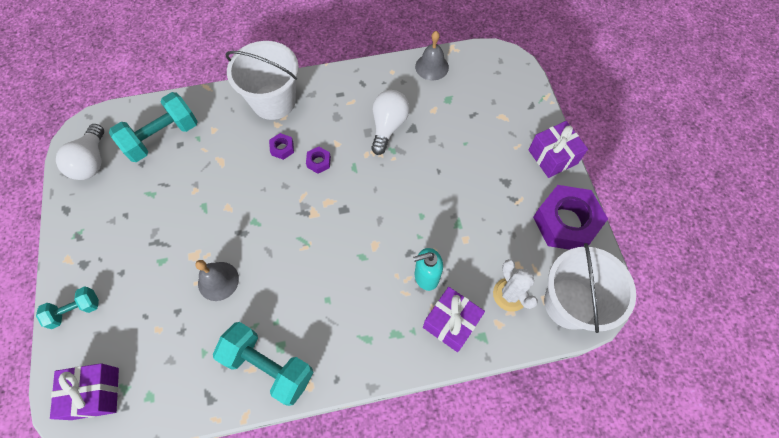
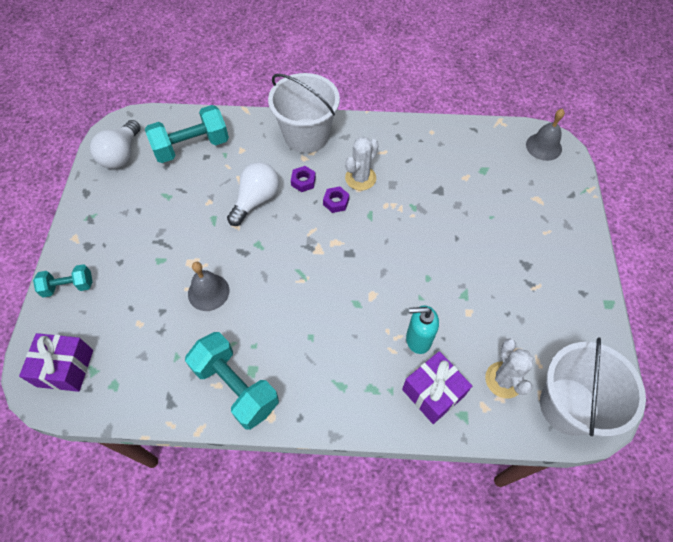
camera: 15 degrees right, 5 degrees down
white light bulb [371,90,410,155] -> white light bulb moved to [227,162,279,226]
grey bell [415,31,449,80] -> grey bell moved to [526,109,565,161]
purple gift [529,121,588,178] -> none
purple nut [533,185,608,250] -> none
none -> white cactus [345,136,379,190]

